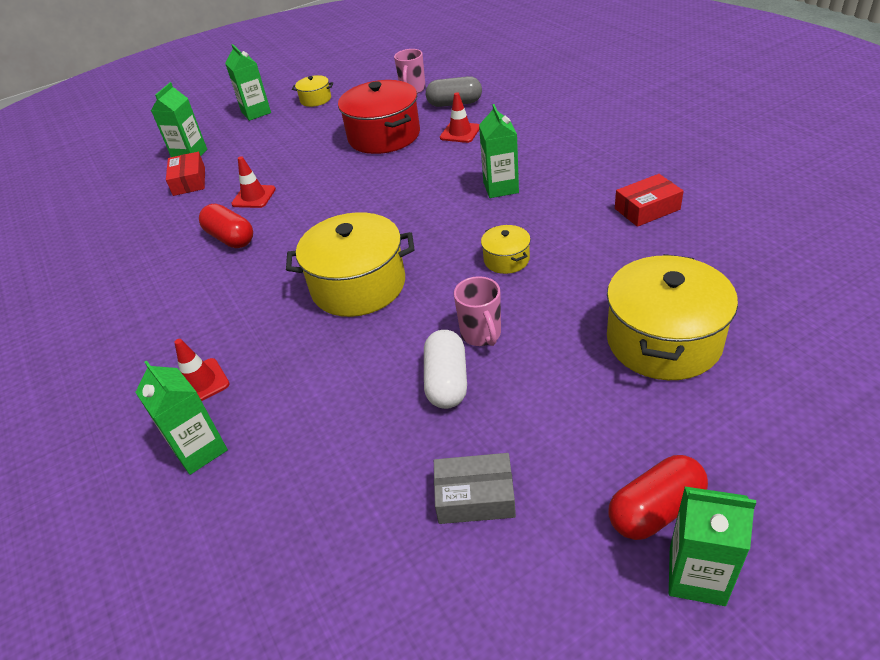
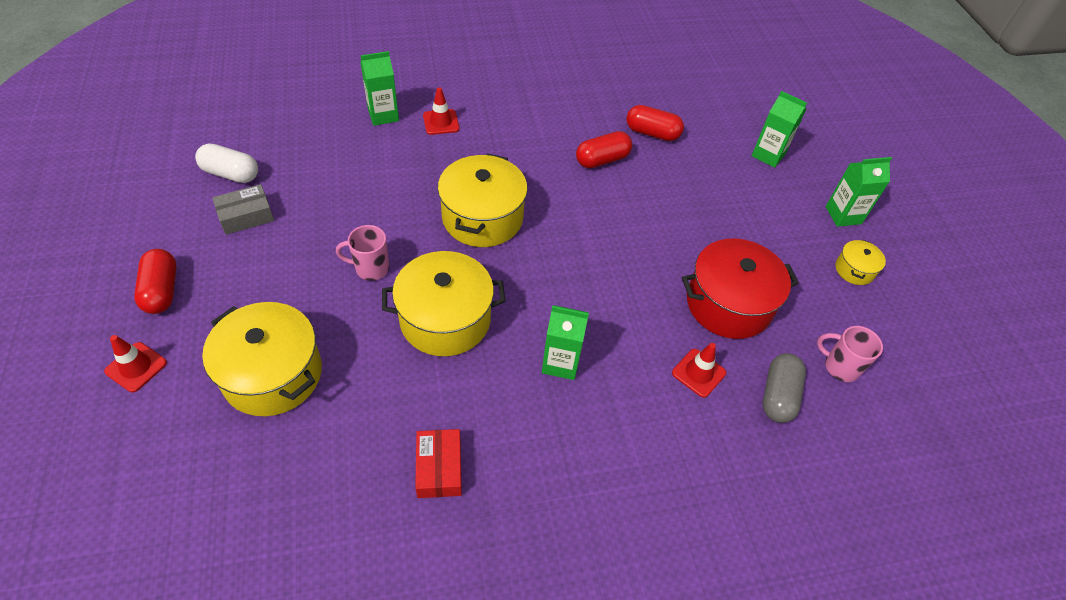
camera: 100 degrees right, 10 degrees up
red box [166,152,205,196] -> none
red traffic cone [231,156,276,208] -> red traffic cone moved to [104,335,167,392]
white capsule [424,330,467,409] -> white capsule moved to [195,143,258,183]
grey box [434,453,516,524] -> grey box turned 45 degrees clockwise [212,184,274,235]
yellow pot [481,225,531,274] -> yellow pot [382,251,506,356], size x2.08
green carton [669,487,756,606] -> none
none -> red capsule [626,105,684,141]

